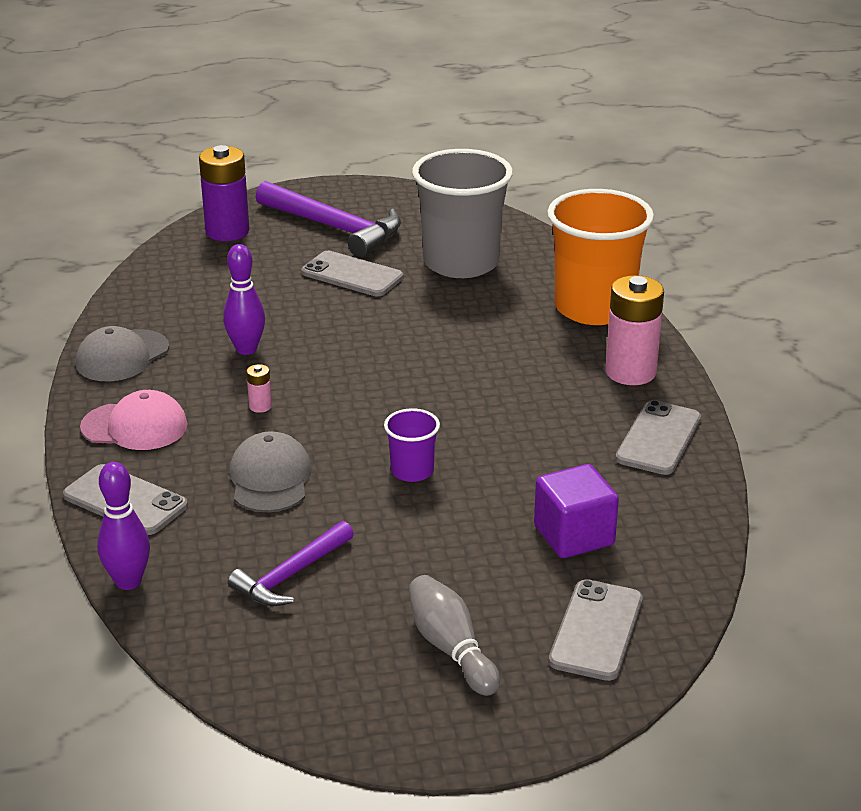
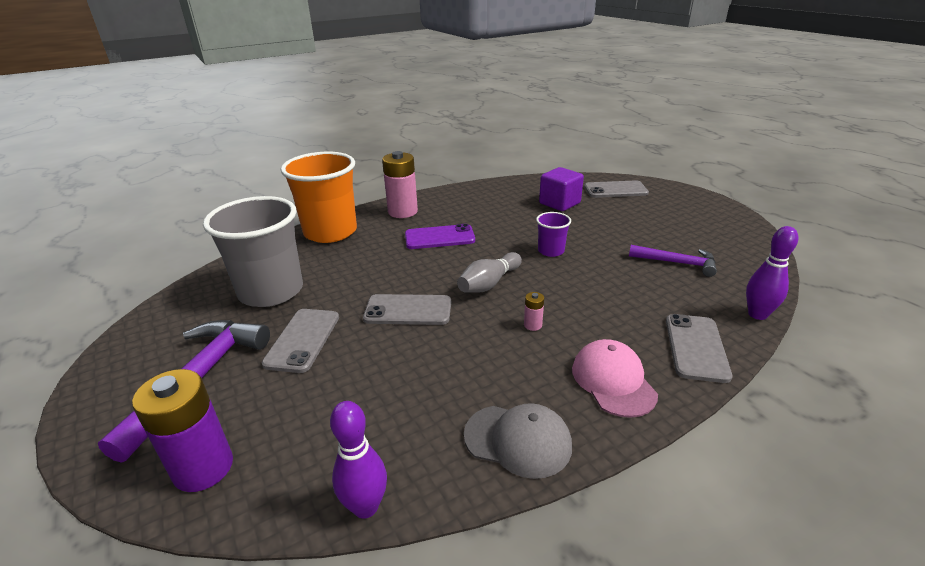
camera: 110 degrees left, 0 degrees up
purple bowling pin [223,244,265,355] -> purple bowling pin moved to [330,401,387,519]
grey cap [230,431,312,512] -> none
grey bowling pin [409,575,500,696] -> grey bowling pin moved to [457,252,522,293]
grey phone [615,400,701,475] -> grey phone moved to [363,294,451,325]
none -> purple phone [405,224,475,249]

